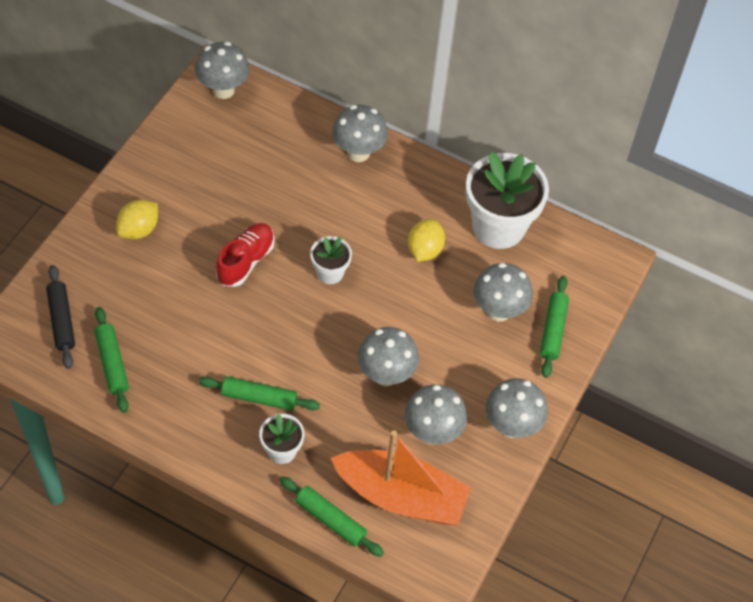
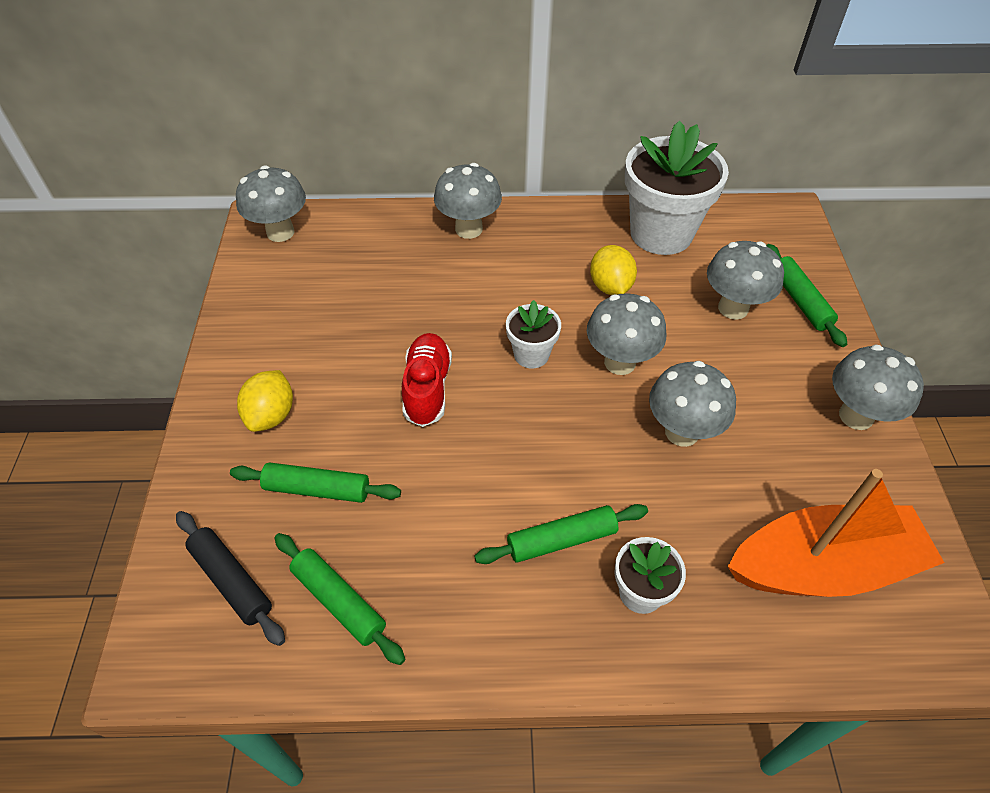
camera: 25 degrees left, 5 degrees down
green rolling pin [280,476,384,557] -> green rolling pin moved to [230,462,401,503]
grey mushroom [404,384,467,444] -> grey mushroom moved to [587,293,666,375]

